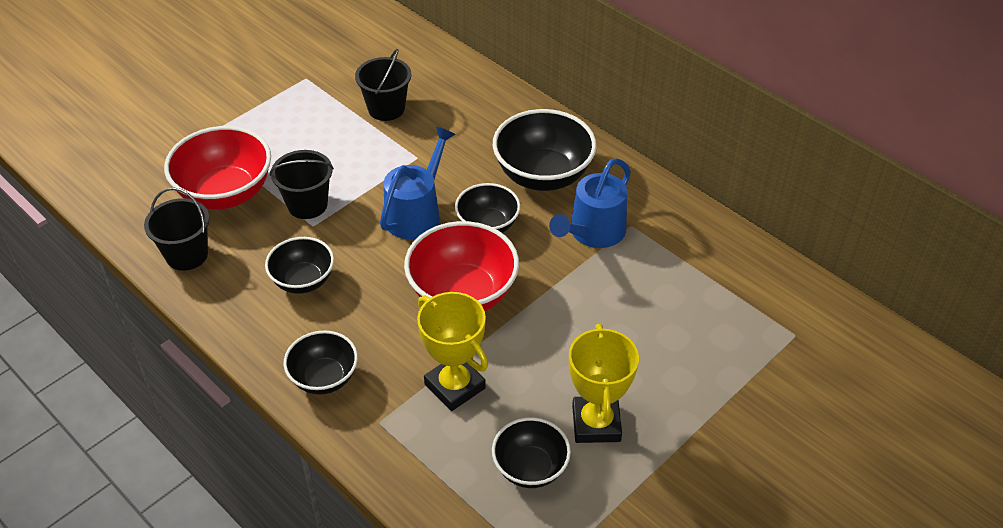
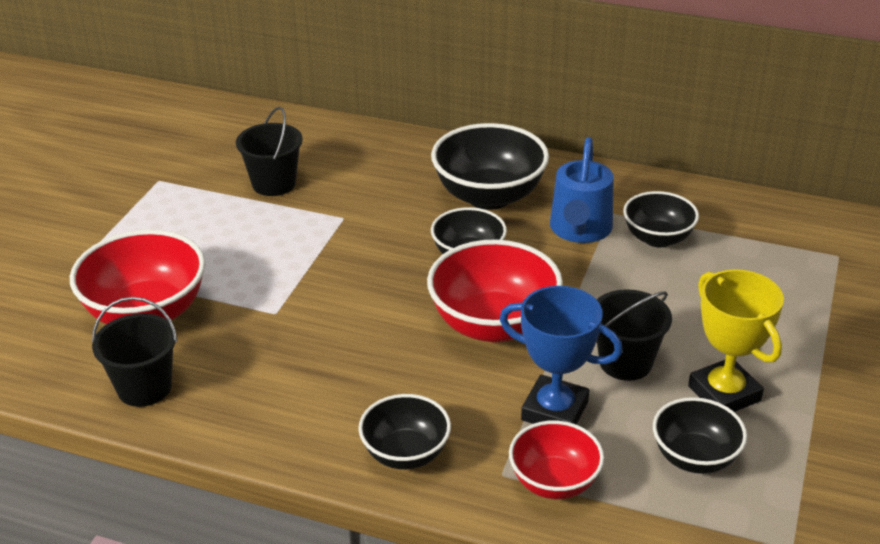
camera: 25 degrees left, 10 degrees down
black bowl [265,237,334,294] -> black bowl moved to [623,191,699,247]
black bucket [270,150,334,219] -> black bucket moved to [597,289,672,381]
blue watering can [380,126,455,240] -> none
yellow trophy [417,292,488,411] -> blue trophy [500,286,623,425]
none -> red bowl [509,420,604,499]

